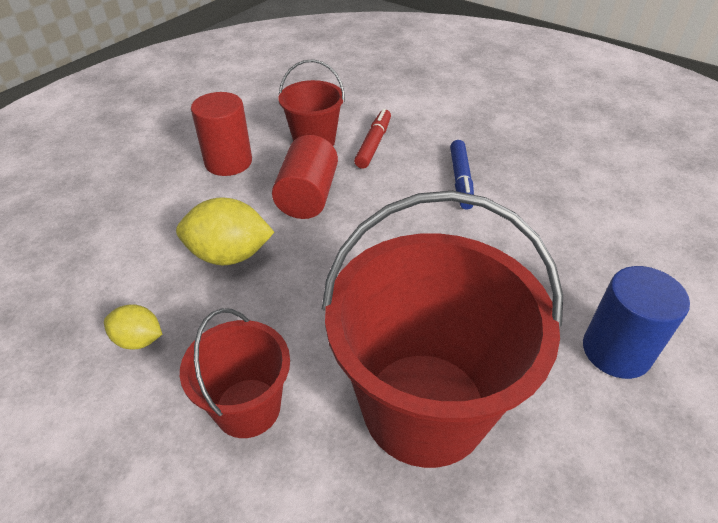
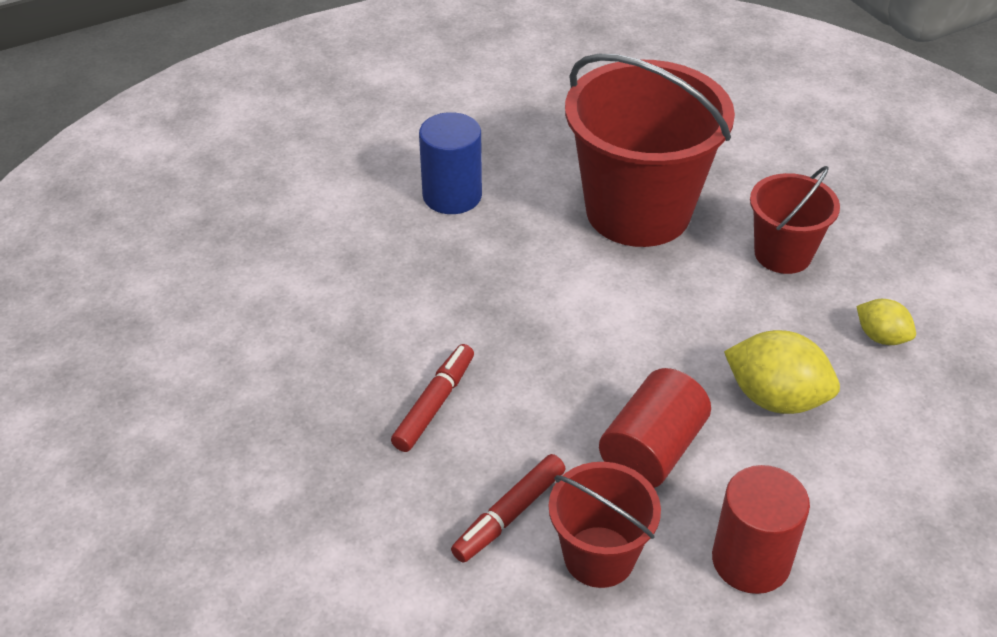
camera: 155 degrees left, 0 degrees up
blue marker [450,140,474,210] -> red marker [391,344,474,452]

